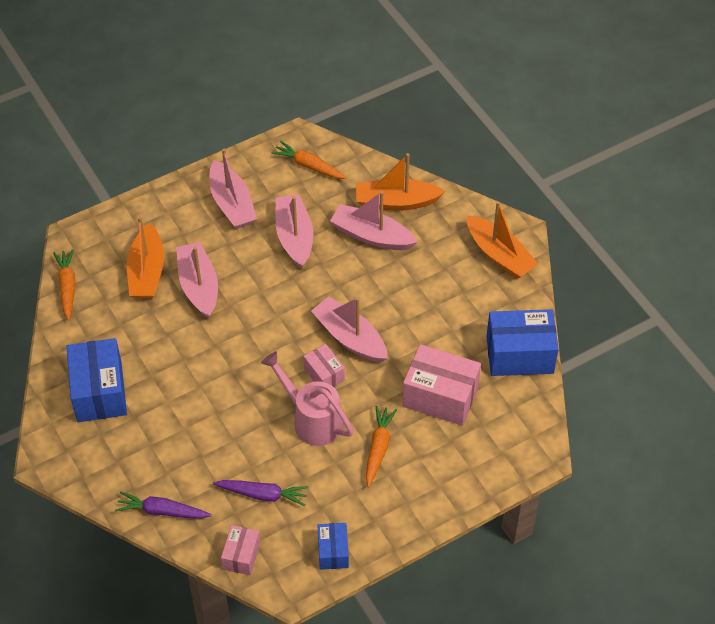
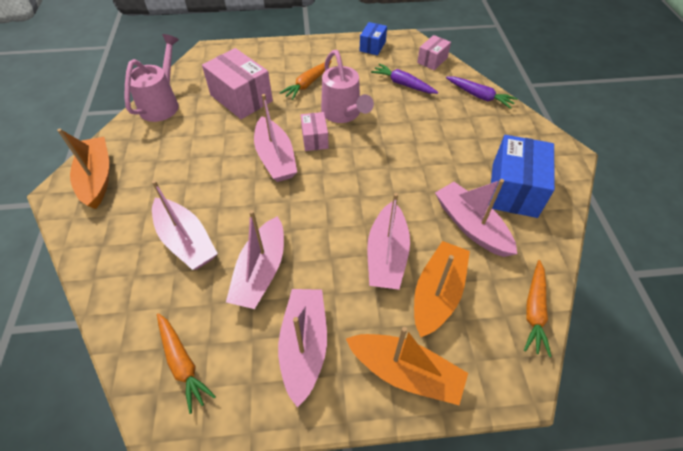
camera: 155 degrees left, 0 degrees up
orange boat [356,153,445,211] -> orange boat moved to [346,327,468,405]
blue box [486,309,559,376] -> pink watering can [125,34,179,122]
none -> pink boat [435,179,517,257]

